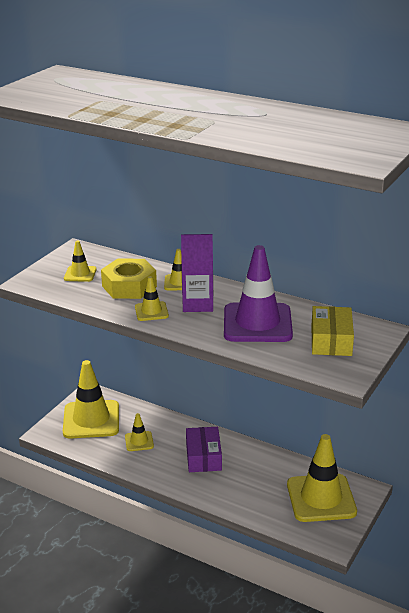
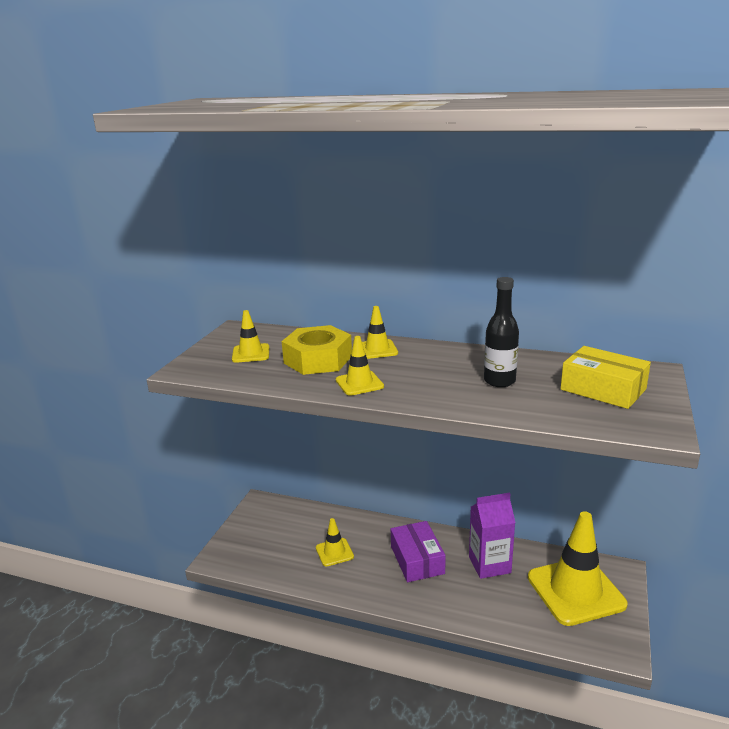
camera: 10 degrees left, 5 degrees down
yellow traffic cone [63,360,119,439] -> none
purple carton [181,234,213,312] -> purple carton moved to [469,493,516,579]
purple traffic cone [224,245,293,342] -> black bottle [484,277,519,387]
yellow box [311,306,354,356] -> yellow box turned 45 degrees counterclockwise [560,346,651,409]

